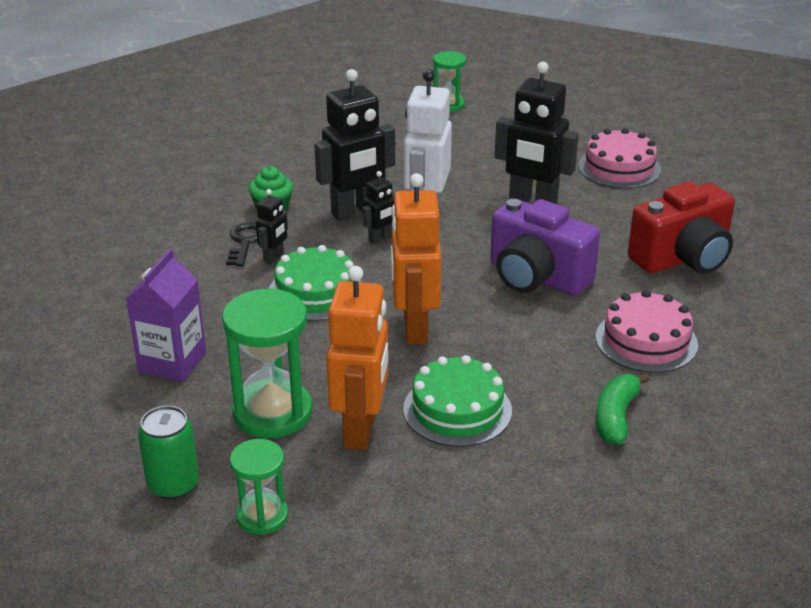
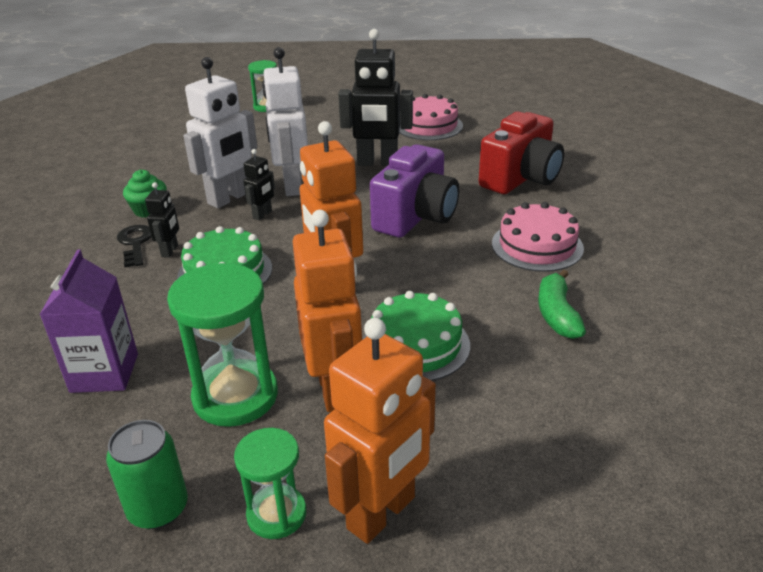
camera: 20 degrees left, 0 degrees up
black robot [314,69,395,221] -> white robot [184,57,257,208]
purple camera [490,199,600,296] -> purple camera turned 75 degrees counterclockwise [370,144,459,238]
none -> orange robot [324,318,436,544]

